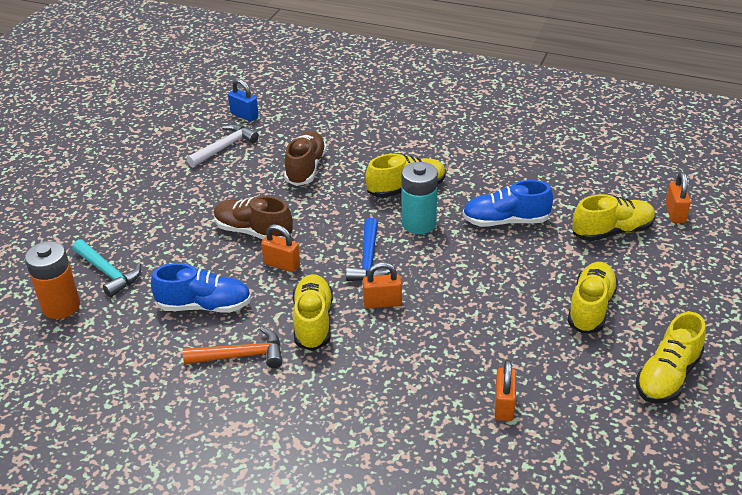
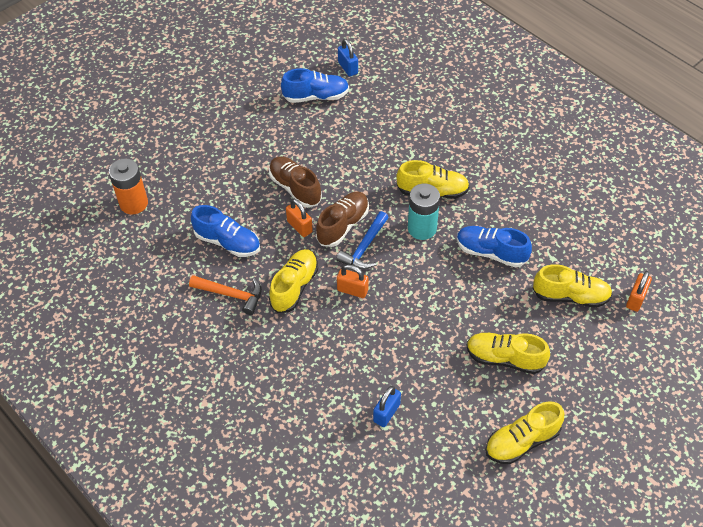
camera: 25 degrees right, 15 degrees up
turquoise hammer [72,239,141,297] -> none
white hammer [187,124,259,167] -> blue shoe [281,68,349,103]
brown shoe [284,131,327,186] -> brown shoe moved to [316,192,369,247]
orange padlock [495,360,516,421] -> blue padlock [373,386,401,427]
yellow shoe [567,262,618,334] -> yellow shoe turned 120 degrees counterclockwise [467,333,550,374]

